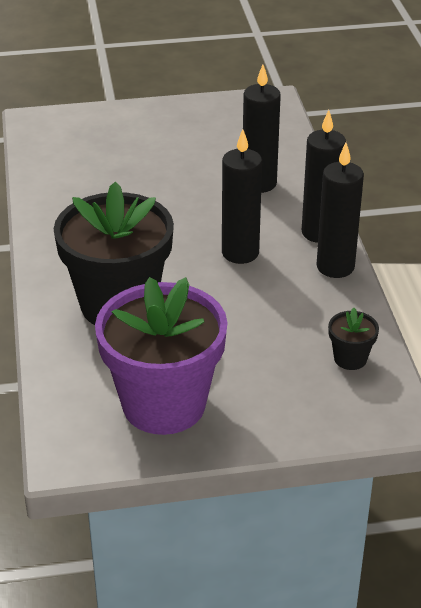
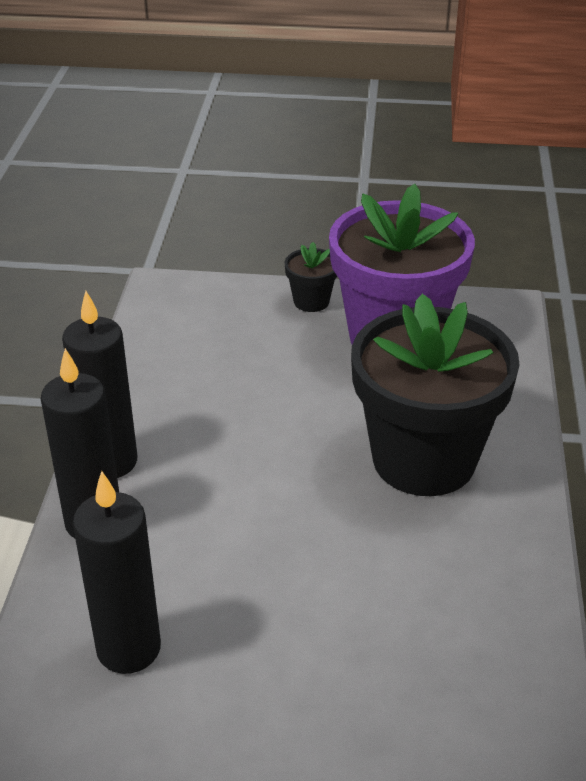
camera: 165 degrees left, 0 degrees up
black candle [222,129,262,264] -> none
black flower pot [328,308,379,370] -> black flower pot moved to [285,242,337,312]

